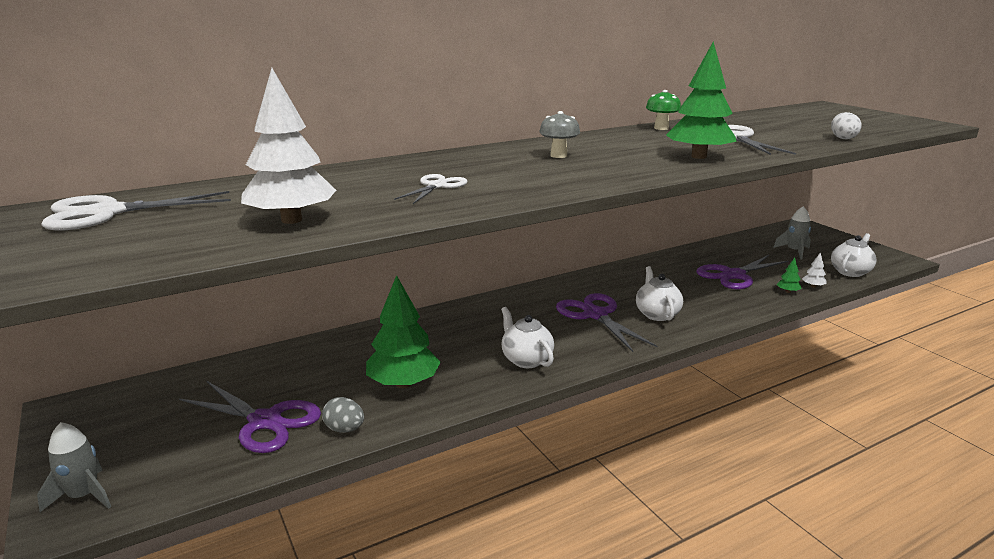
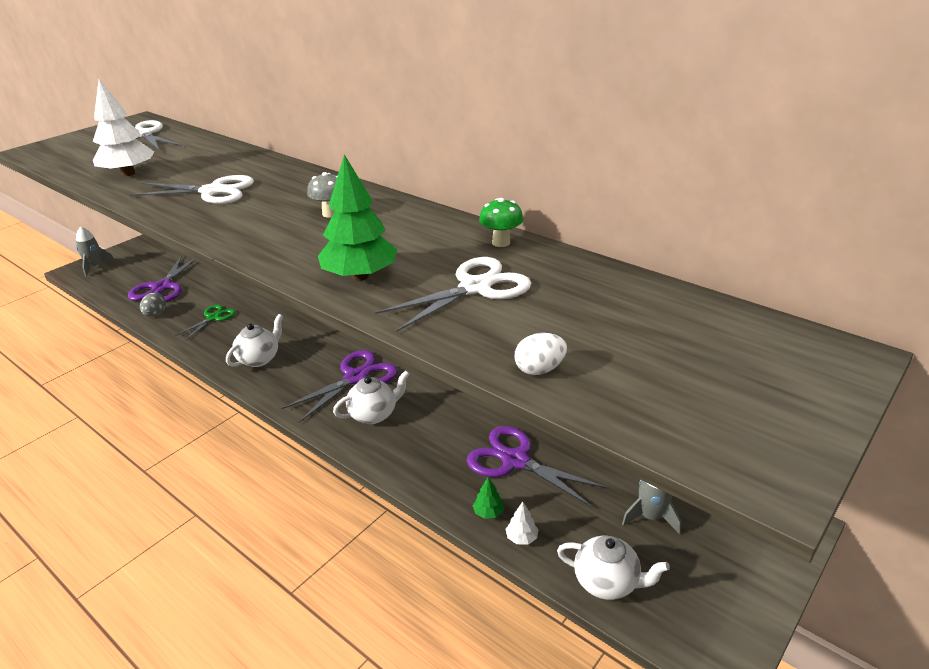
camera: 70 degrees right, 10 degrees up
green tree [366,275,440,388] -> green scissors [175,305,236,340]
white scissors [394,174,468,204] -> white scissors [129,175,254,204], size x1.66

